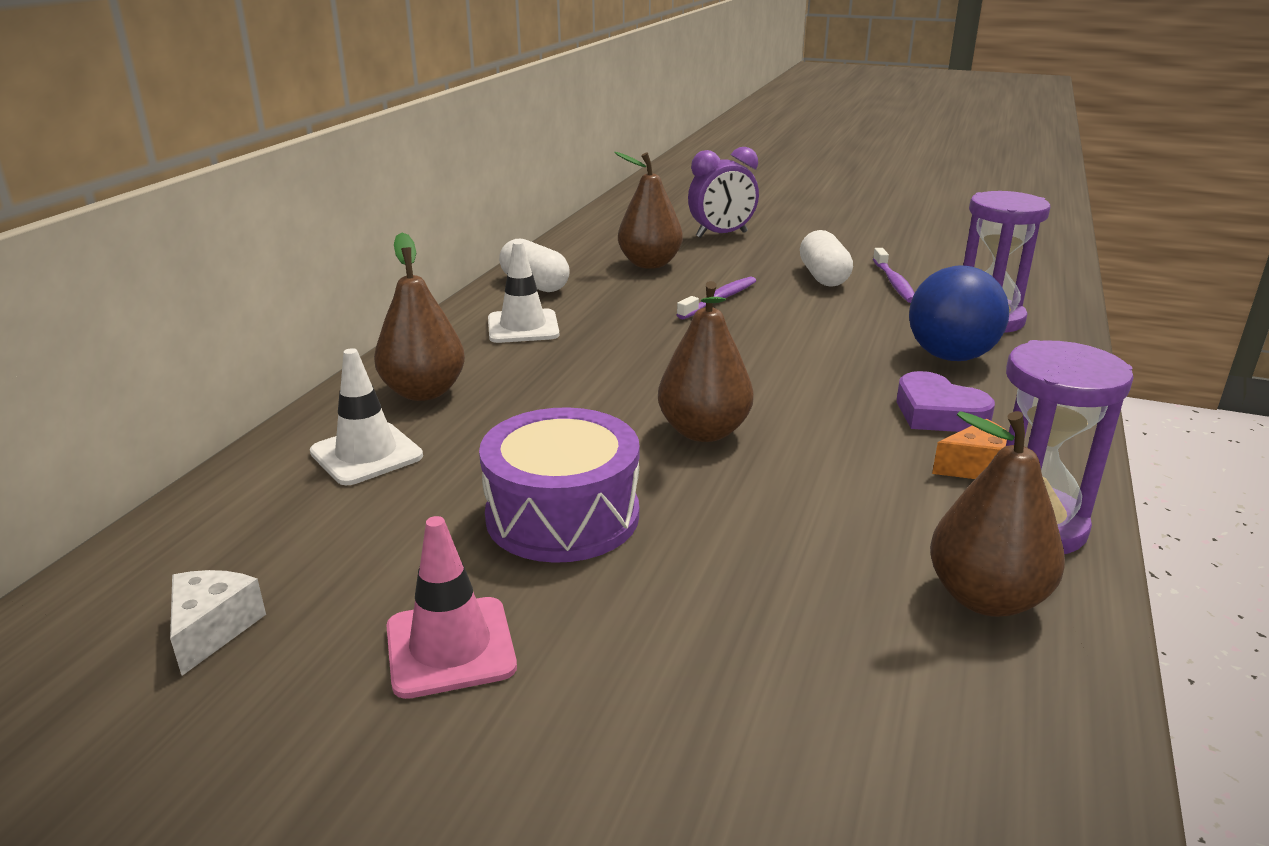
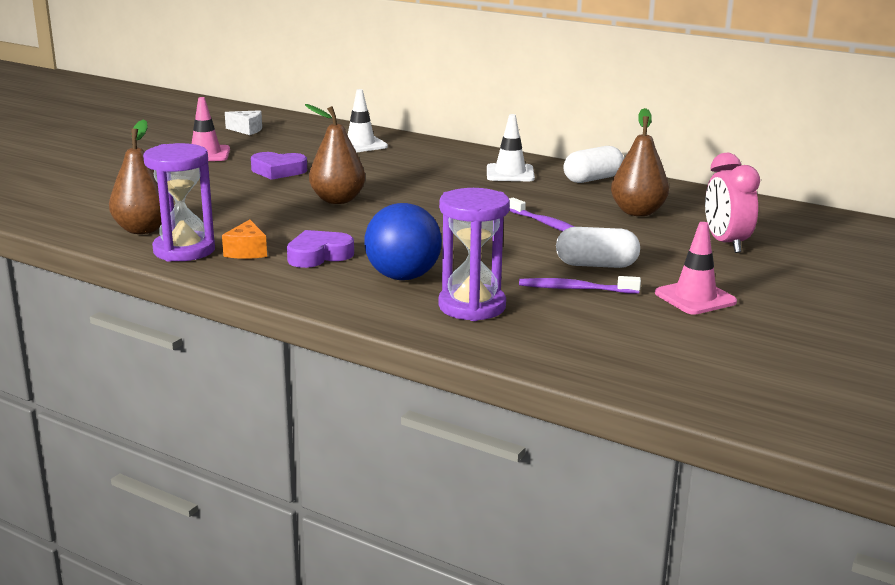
camera: 100 degrees right, 5 degrees down
brown pear [374,232,465,401] -> none
purple drum [479,407,640,563] -> purple heart [251,152,307,180]
purple clock [688,147,759,238] -> pink clock [705,153,760,253]
none -> pink traffic cone [655,222,737,315]

